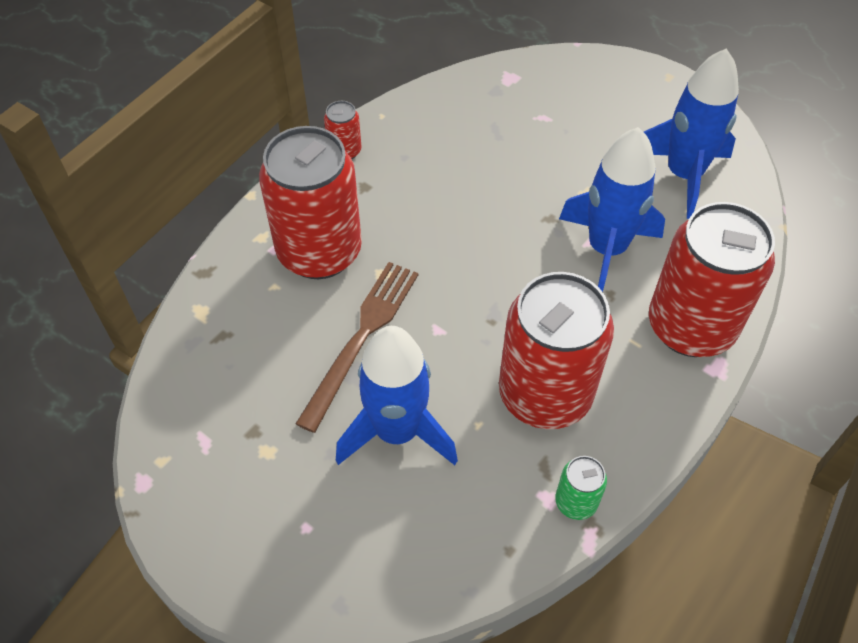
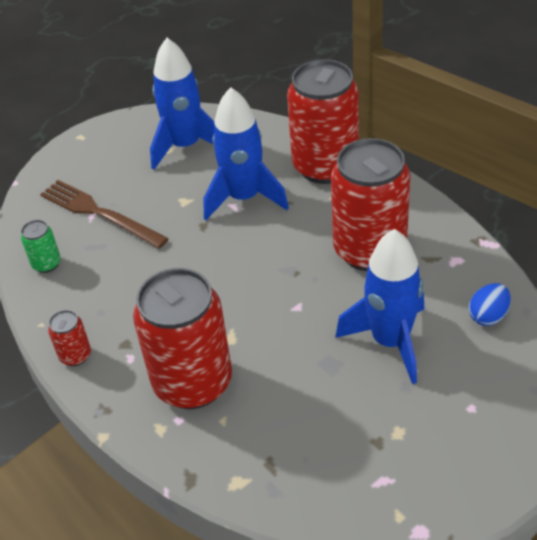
camera: 75 degrees left, 10 degrees down
brown fork [295,262,418,433] -> brown fork moved to [40,180,169,249]
green can [555,456,607,520] -> green can moved to [21,220,61,273]
none -> blue egg [469,283,511,326]

